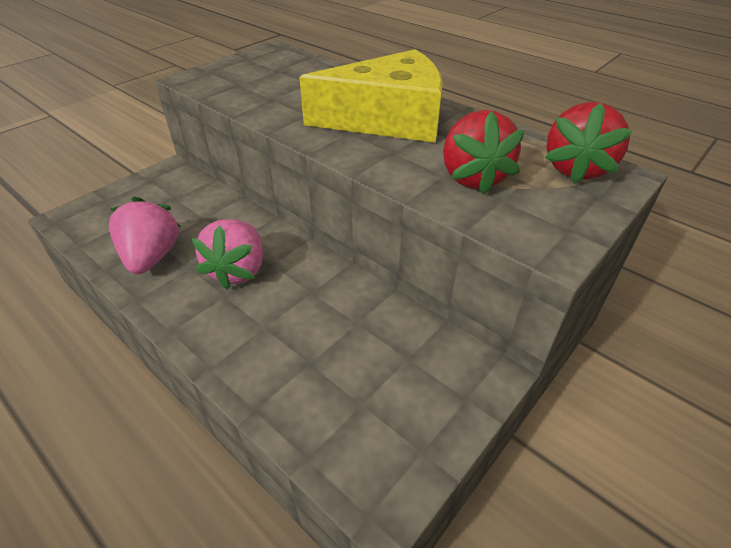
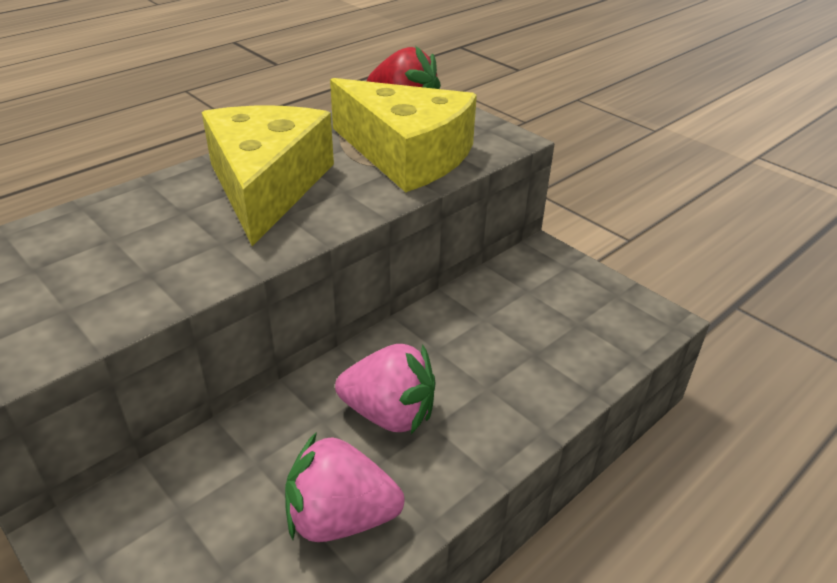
camera: 85 degrees left, 5 degrees down
red strawberry [443,110,525,195] -> yellow cheese [330,78,477,192]

